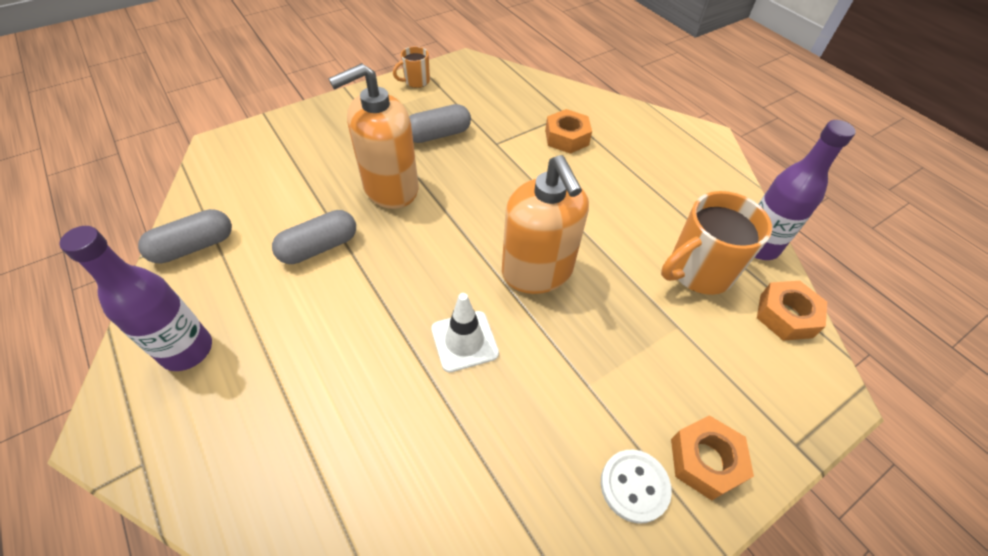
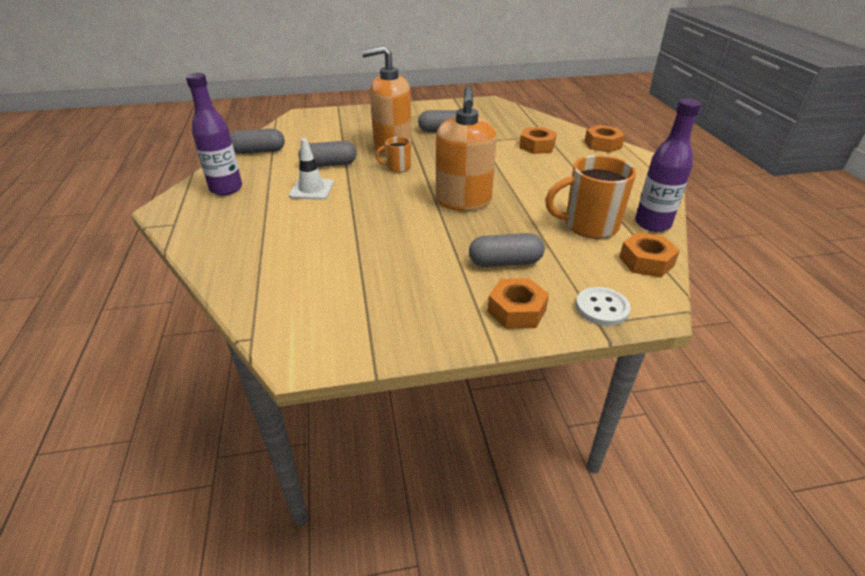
camera: 25 degrees right, 15 degrees down
orange mug [393,46,430,88] -> orange mug moved to [376,137,411,172]
white traffic cone [431,293,499,372] -> white traffic cone moved to [289,138,334,200]
white button [601,450,672,524] -> white button moved to [576,287,631,326]
none -> grey capsule [469,233,545,267]
none -> orange nut [584,125,625,153]

